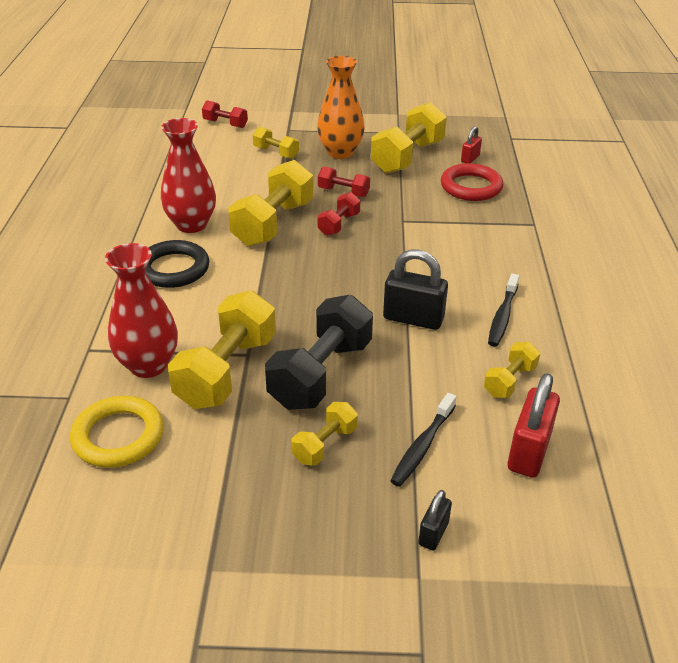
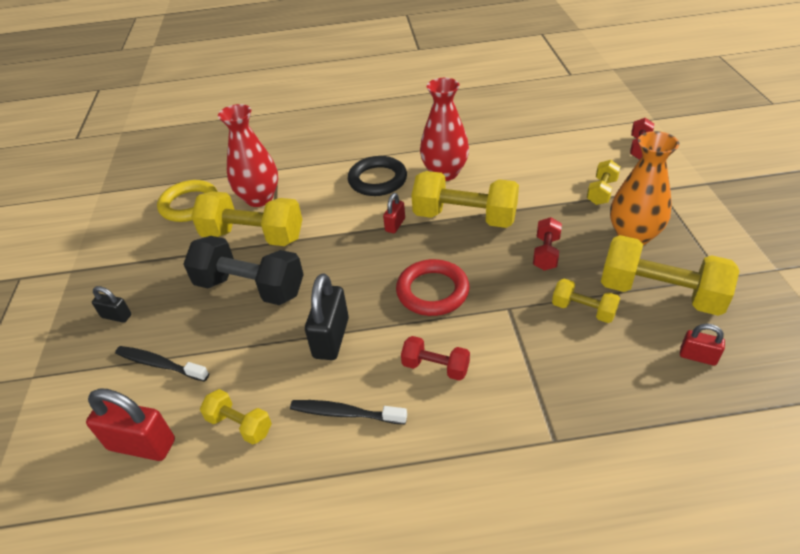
camera: 85 degrees right, 5 degrees up
yellow dumbbell [291,402,358,466] -> yellow dumbbell moved to [552,279,620,323]
red dumbbell [317,192,360,236] -> red dumbbell moved to [401,336,470,381]
black padlock [418,490,452,550] -> black padlock moved to [92,286,131,323]
red ring [441,163,503,201] -> red ring moved to [396,259,470,316]
none -> red padlock [383,193,405,233]

